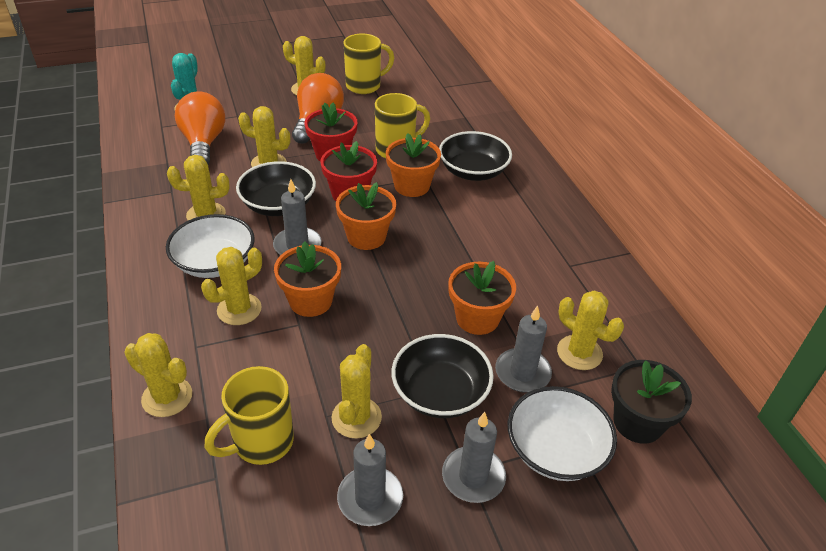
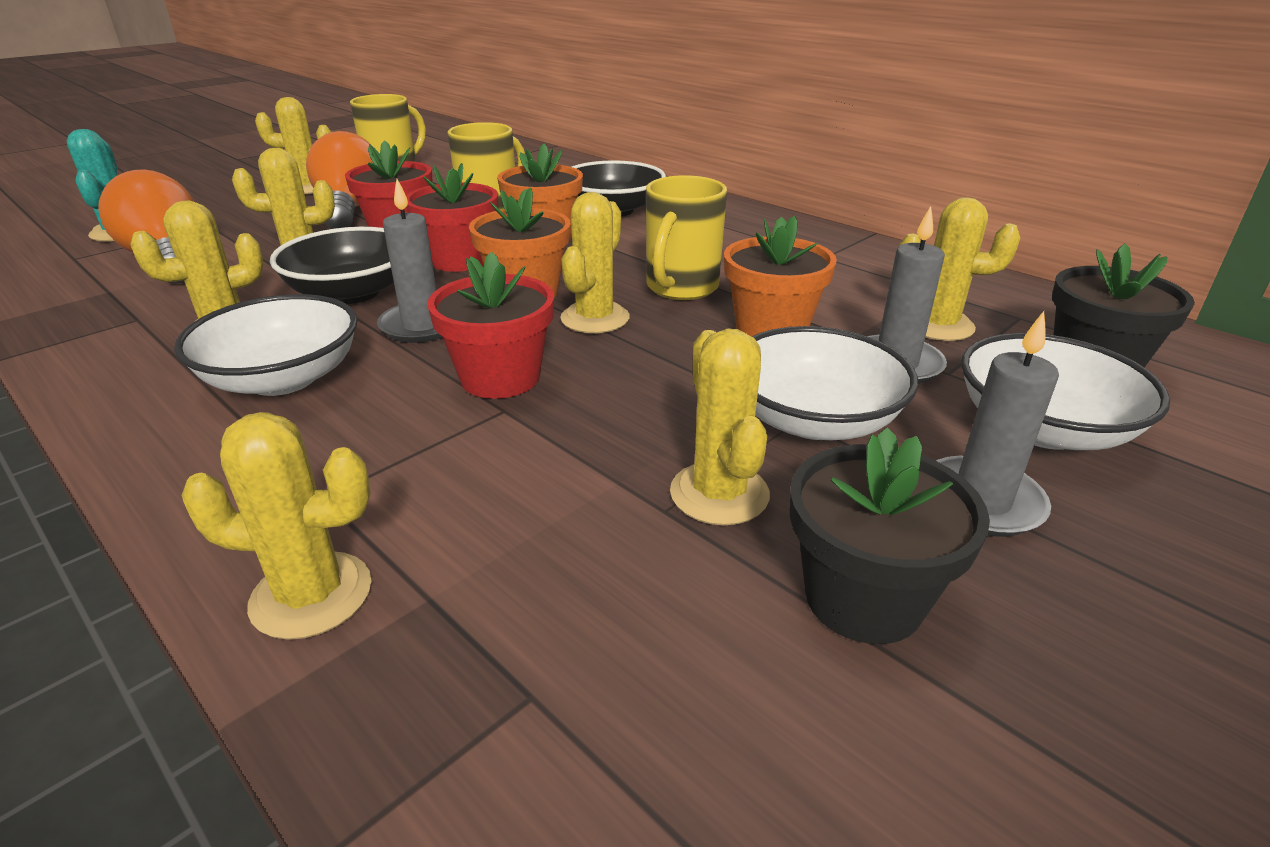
camera: 25 degrees left, 10 degrees down
yellow cactus [201,247,262,325] -> yellow cactus moved to [560,192,630,333]
yellow mug [205,366,294,465] -> yellow mug moved to [646,175,727,300]
orange flower pot [274,241,341,317] -> red flower pot [427,251,554,399]
grey candle [337,434,403,526] -> black flower pot [790,427,990,644]
black bowl [391,334,494,418] -> white bowl [752,326,918,440]

